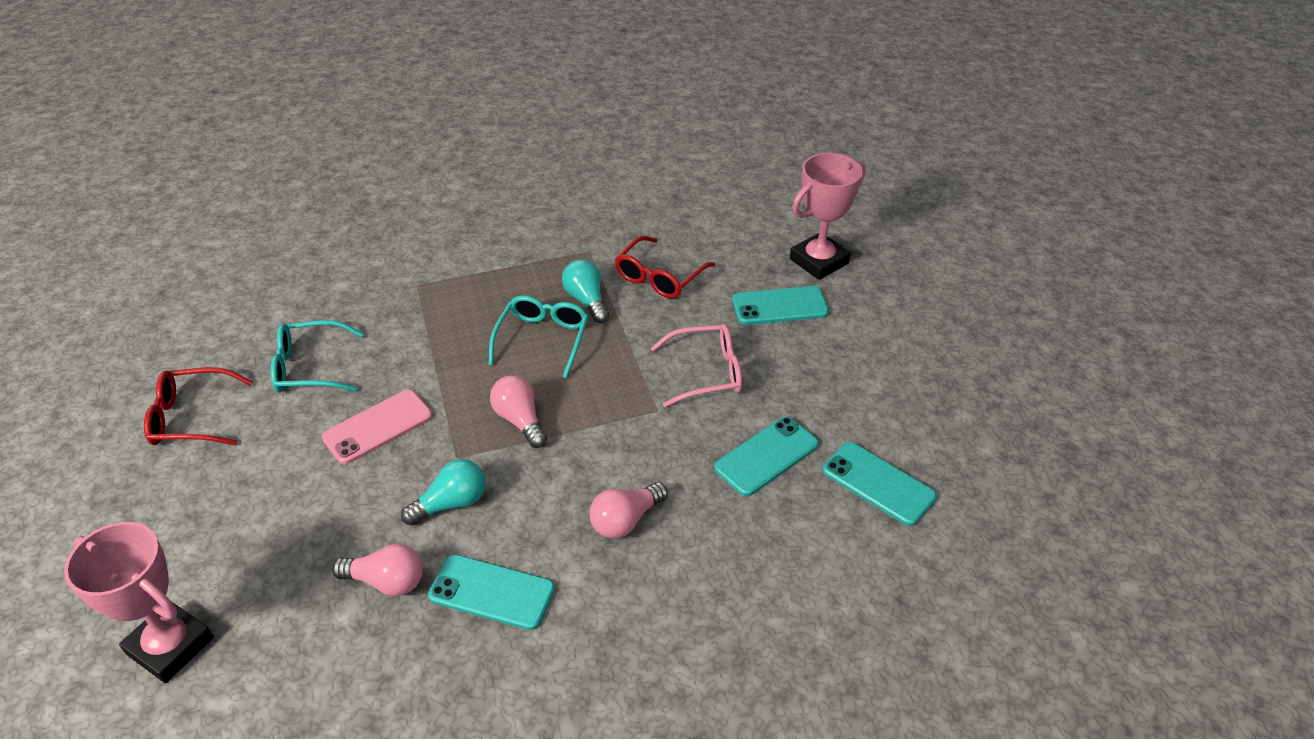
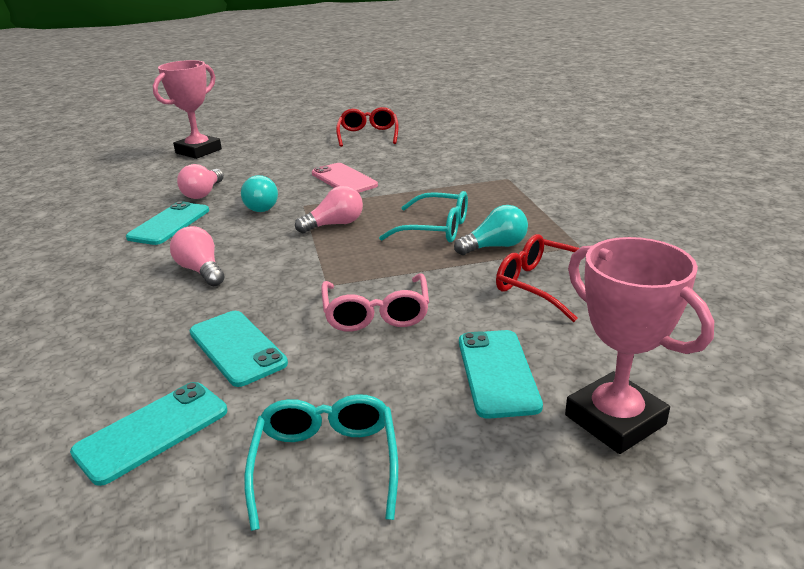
camera: 95 degrees right, 15 degrees down
turquoise glasses [271,320,363,393] -> turquoise glasses moved to [244,394,398,531]

